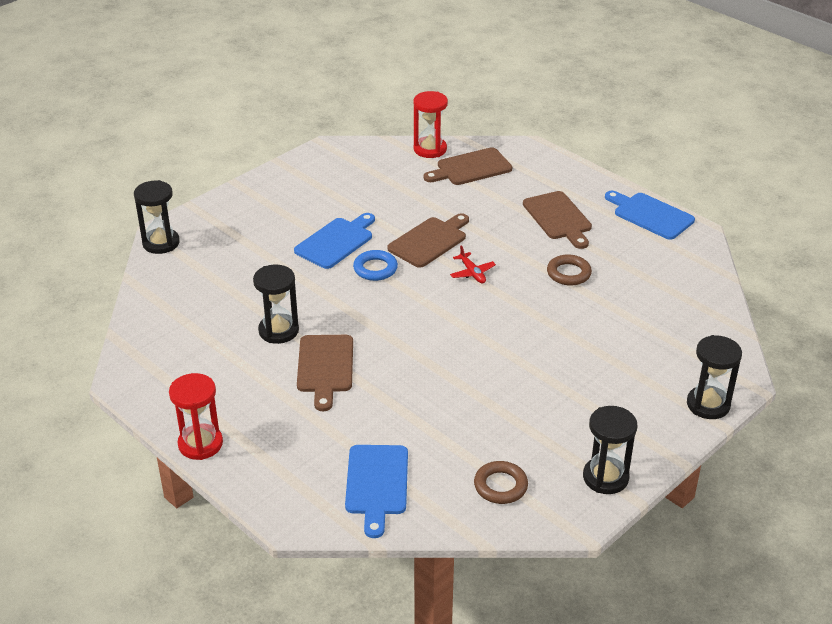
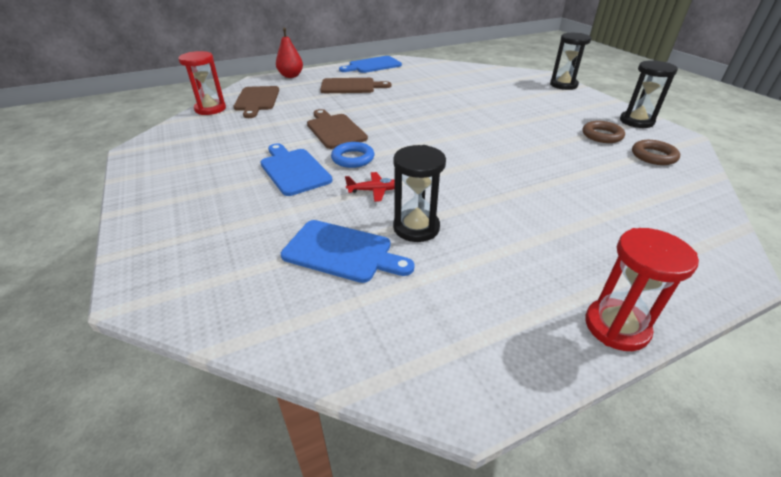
camera: 70 degrees left, 0 degrees up
black hourglass [134,180,180,254] -> none
brown cutting board [297,335,353,411] -> none
blue cutting board [345,445,408,538] -> blue cutting board moved to [281,220,415,283]
red plane [450,246,496,284] -> red plane moved to [345,172,395,202]
brown ring [547,254,592,286] -> brown ring moved to [583,121,625,143]
none -> red pear [276,28,303,78]

